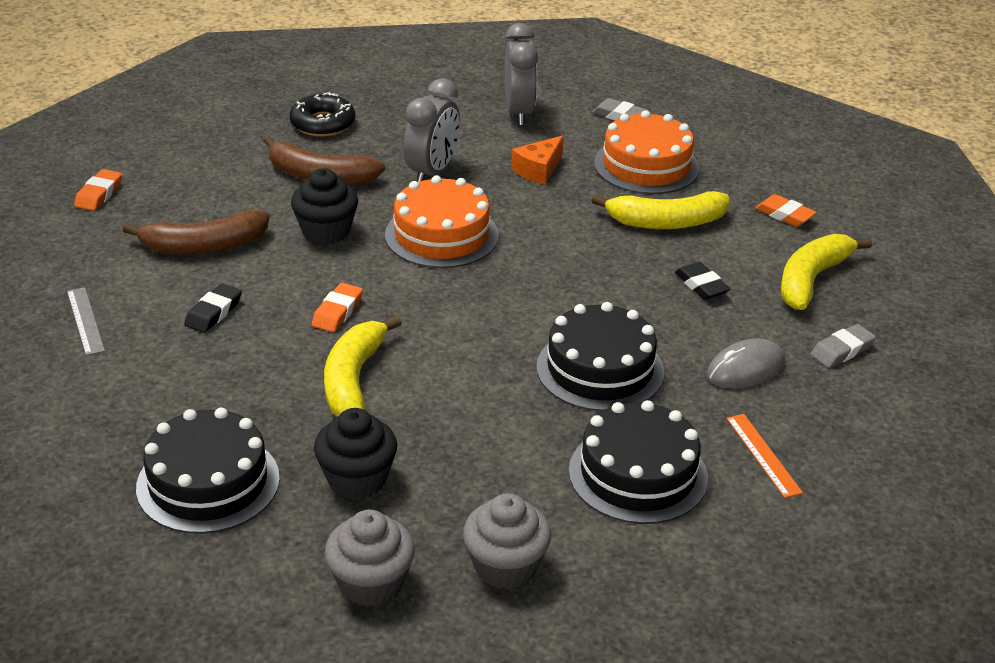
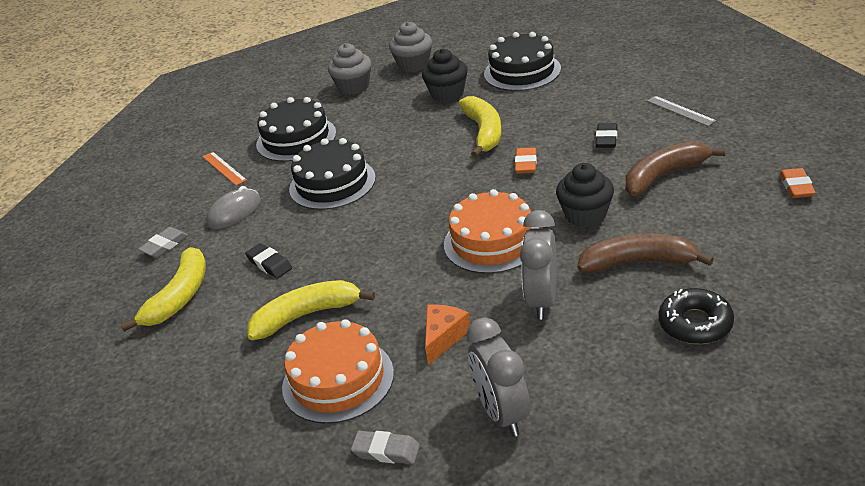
camera: 170 degrees right, 0 degrees up
orange eraser [755,194,817,227] -> none

